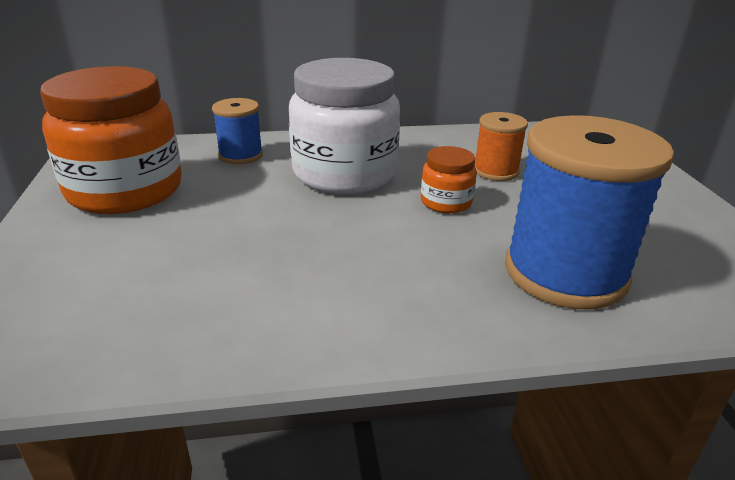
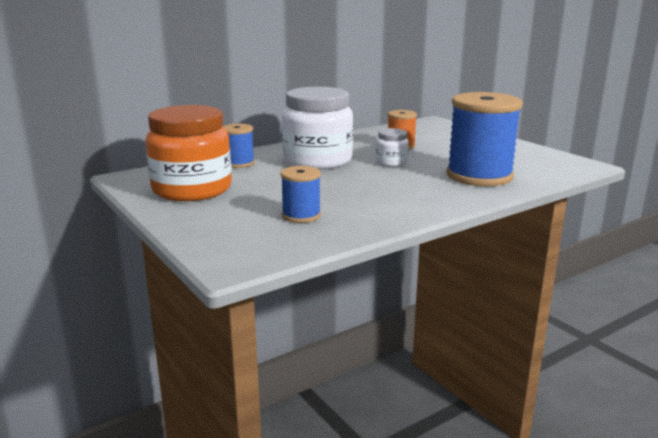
camera: 25 degrees left, 10 degrees down
orange jar [421,146,477,214] -> white jar [376,128,409,167]
none -> blue spool [281,166,321,223]

